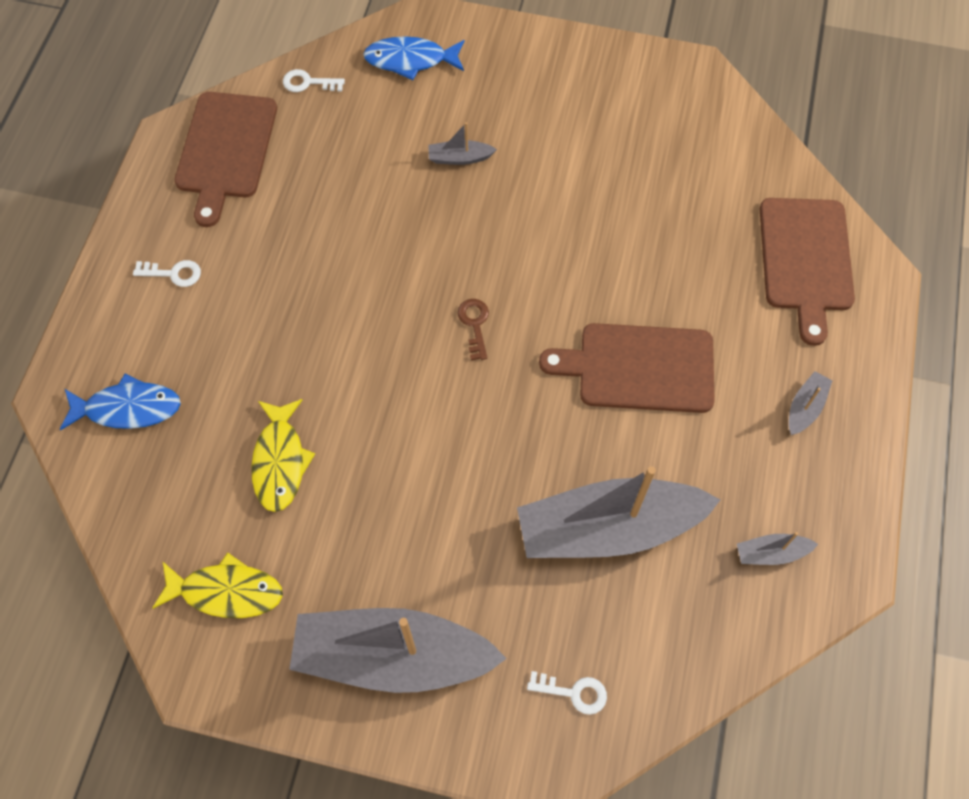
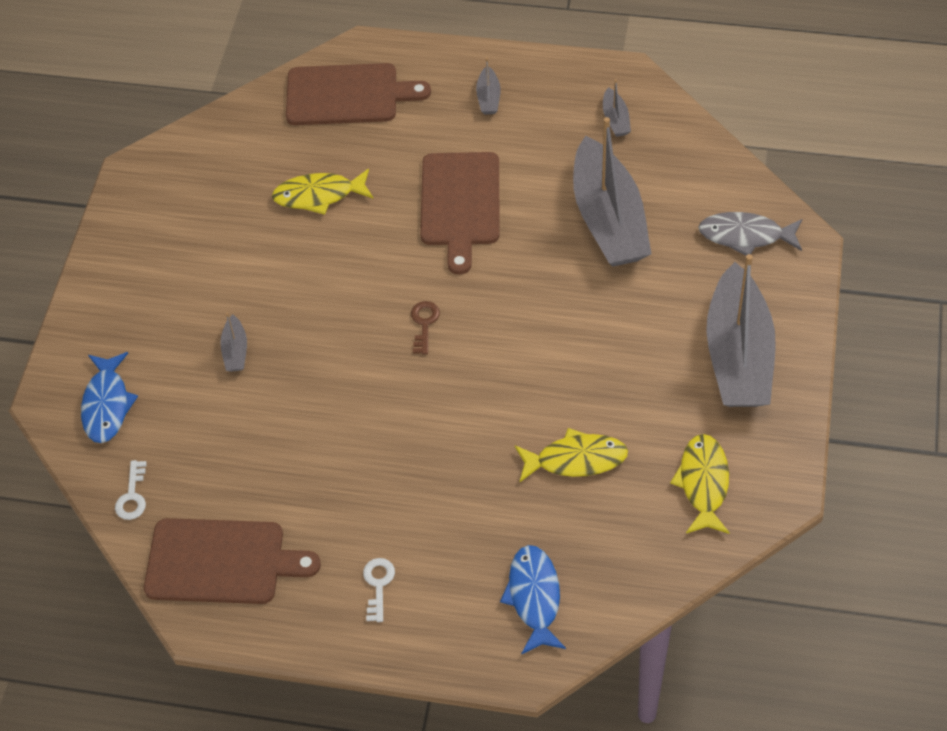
camera: 90 degrees left, 10 degrees down
brown key [458,299,489,360] -> brown key turned 105 degrees clockwise [411,301,440,354]
white key [527,671,607,715] -> grey fish [698,212,802,256]
grey boat [789,371,833,435] -> grey boat turned 120 degrees counterclockwise [476,58,500,115]
none -> yellow fish [272,169,374,215]

